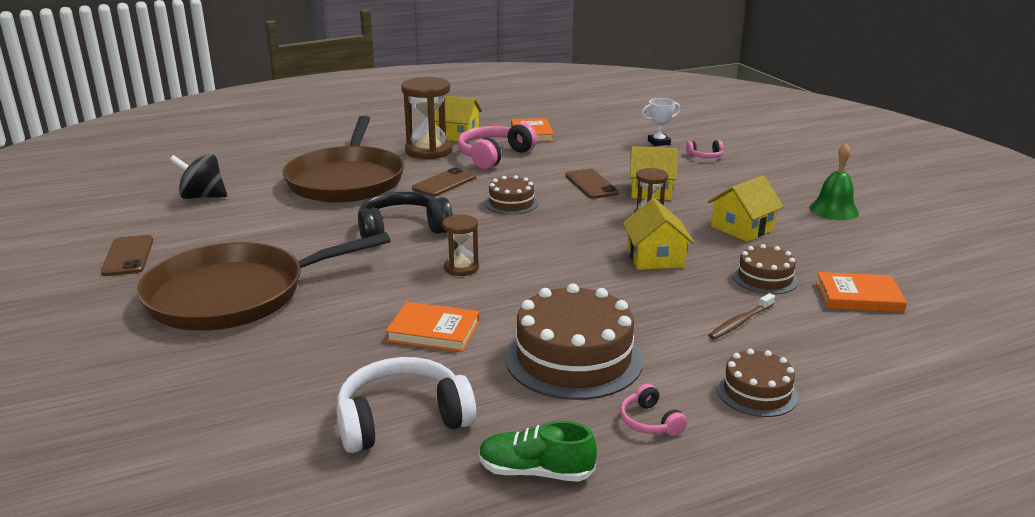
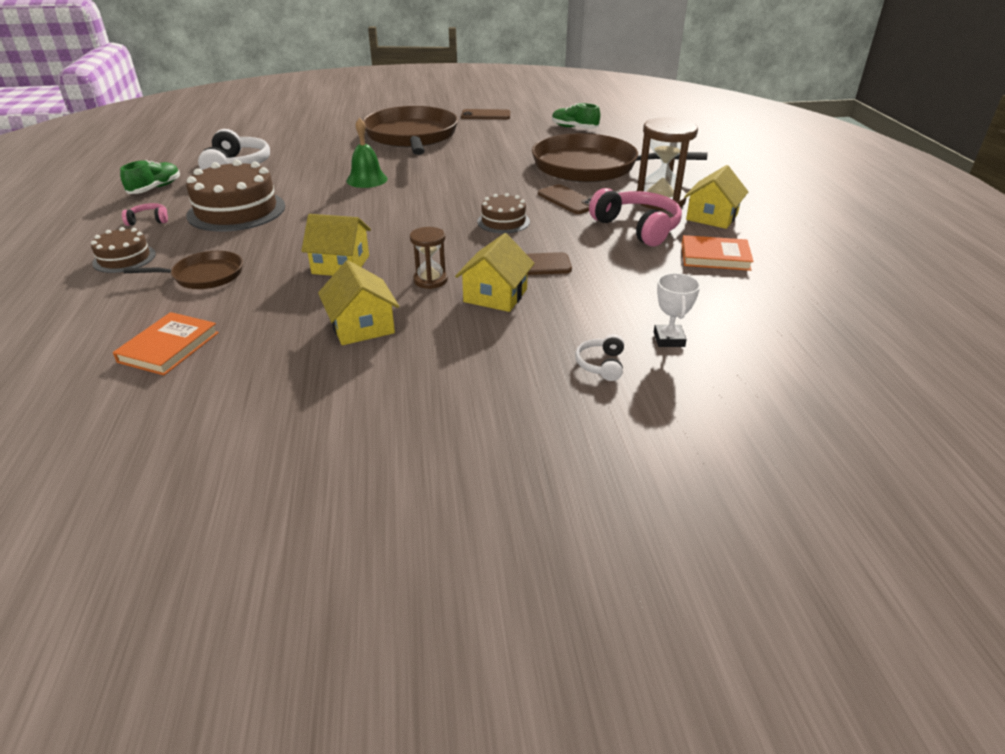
camera: 105 degrees right, 10 degrees up
black spinning top [170,154,227,199] -> green shoe [552,103,600,129]
black headphones [358,192,453,239] -> none
orange book [386,302,480,352] -> none
brown hourglass [442,214,479,276] -> none
pink headphones [686,140,724,158] -> white headphones [575,334,624,381]
brown toothbrush [708,293,775,340] -> brown pan [124,251,243,289]
brown cake [733,244,798,294] -> none
green bell [809,143,859,220] -> green bell moved to [347,118,388,188]

